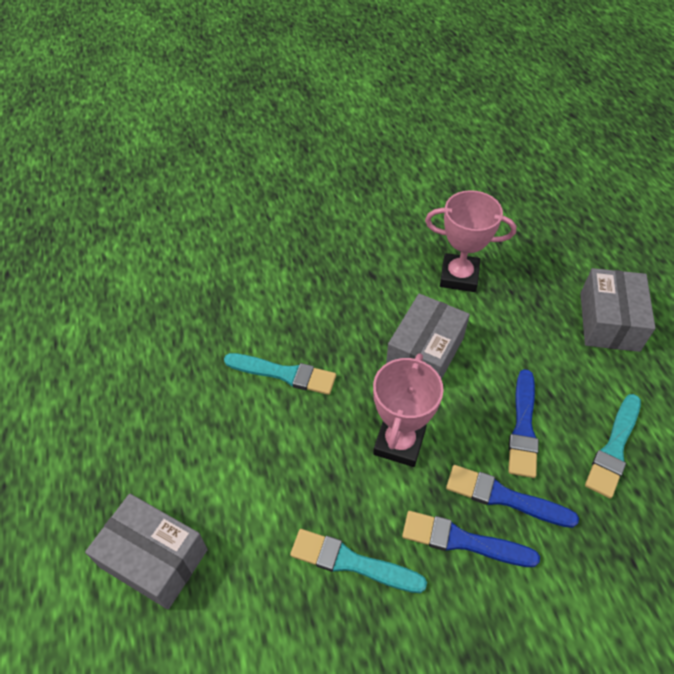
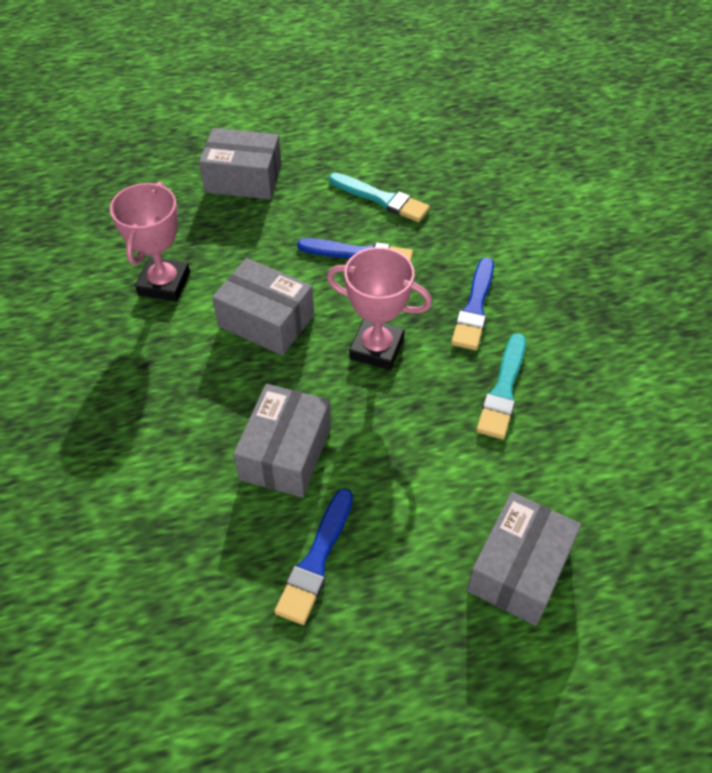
camera: 90 degrees left, 0 degrees up
turquoise brush [224,353,336,395] -> grey box [233,384,331,498]
blue brush [446,465,579,528] -> blue brush moved to [274,488,353,625]

